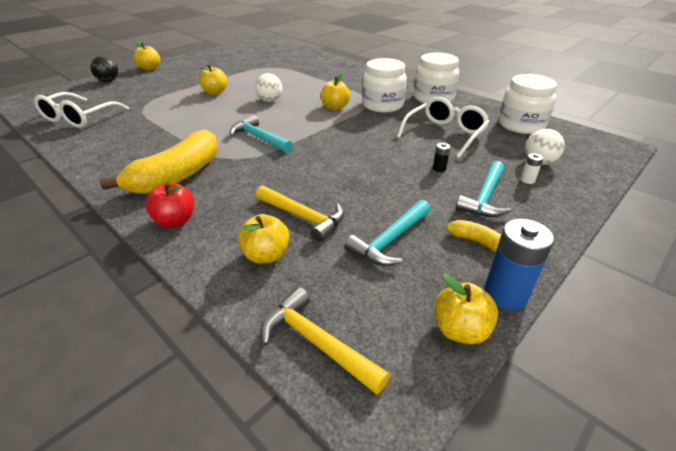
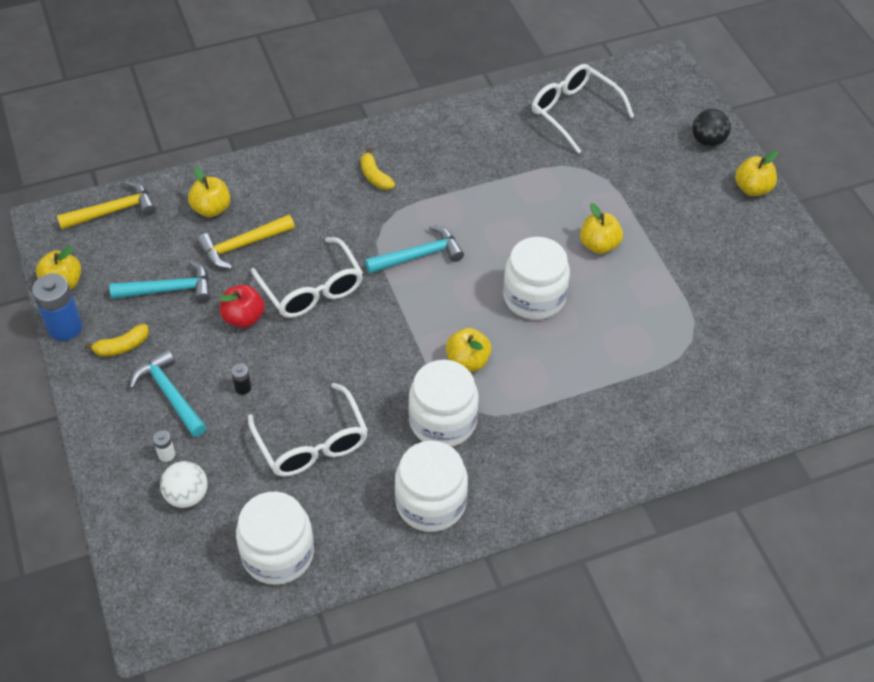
camera: 115 degrees right, 15 degrees up
yellow banana [100,129,218,194] -> yellow banana [361,148,395,190], size x0.45
red apple [145,182,194,228] -> red apple moved to [219,285,265,328]
white ball [255,73,282,102] -> white jar [503,237,570,320]
turquoise hammer [344,200,431,266] -> turquoise hammer turned 105 degrees clockwise [110,260,210,303]
none -> white glasses [251,237,363,318]

